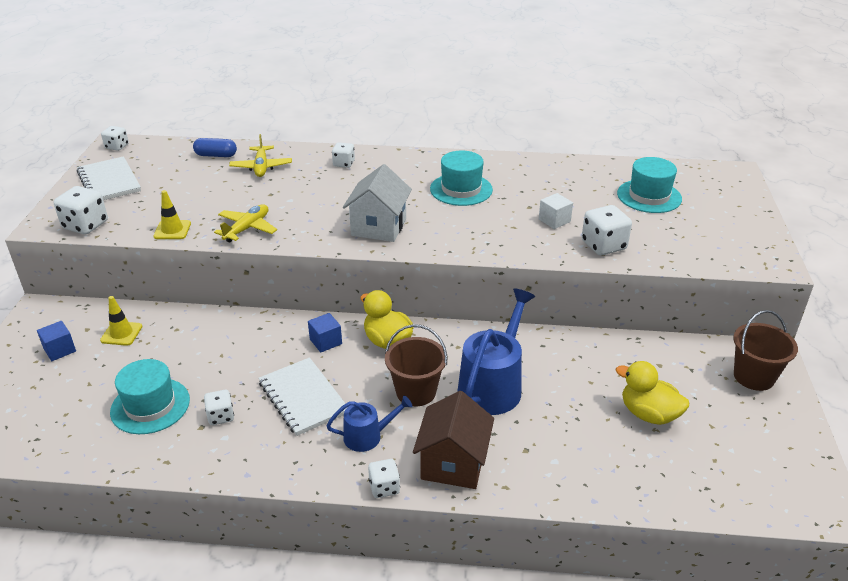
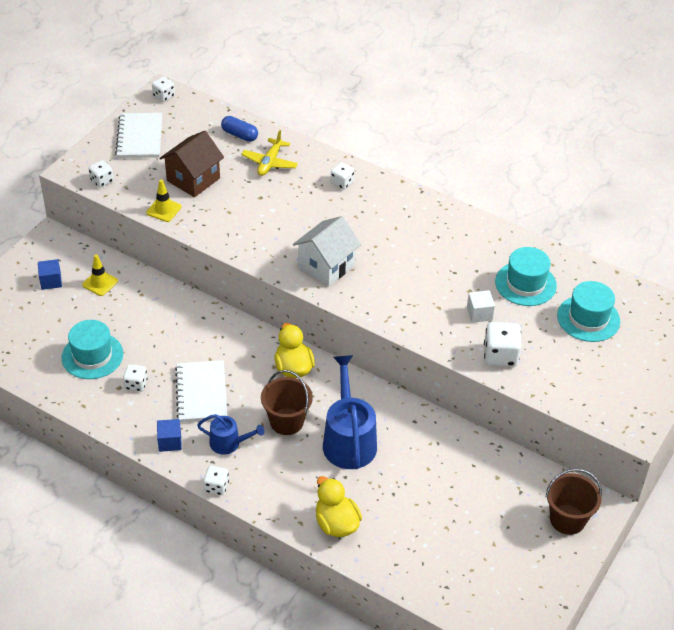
camera: 25 degrees right, 10 degrees up
white dice [54,186,108,234] -> white dice [89,160,114,188], size x0.62
yellow plane [214,204,277,243] -> none
blue cube [308,313,342,353] -> blue cube moved to [157,419,182,452]
brown house [413,391,494,489] -> brown house moved to [159,131,224,197]
turquoise hat [430,151,493,206] -> turquoise hat moved to [495,247,557,306]
blue watering can [457,289,535,415] -> blue watering can turned 60 degrees counterclockwise [323,355,377,469]
yellow duck [616,361,689,425] -> yellow duck moved to [316,476,362,537]

